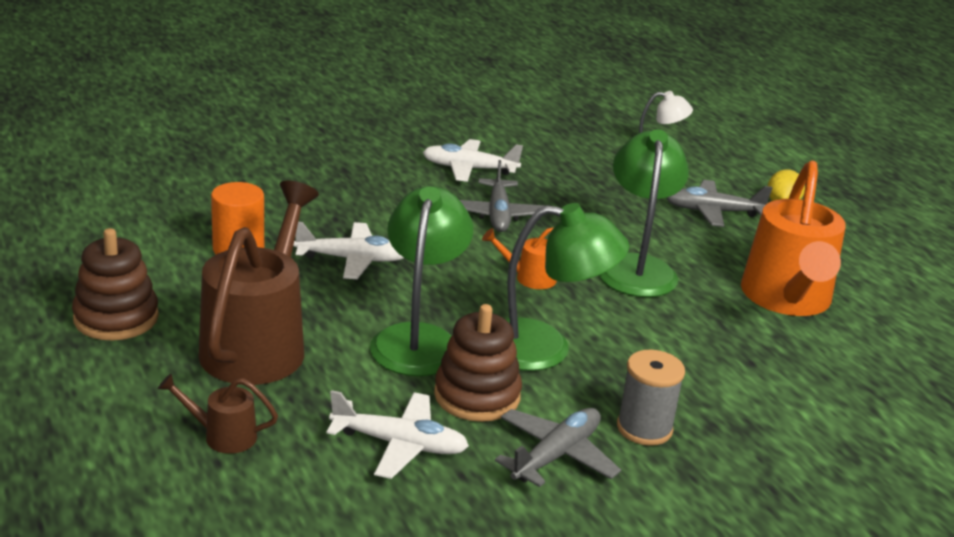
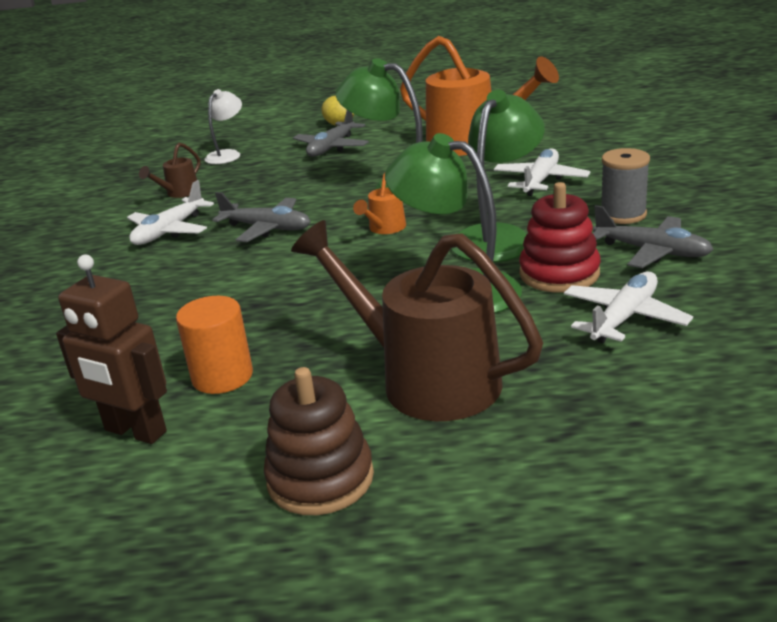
camera: 60 degrees left, 0 degrees up
brown watering can [158,374,278,454] -> brown watering can moved to [139,143,201,198]
white plane [294,222,404,279] -> white plane moved to [494,148,590,196]
brown stacking toy [434,304,522,422] -> red stacking toy [519,182,601,293]
grey plane [495,408,621,487] -> grey plane turned 150 degrees clockwise [593,205,714,268]
none -> brown robot [56,255,167,444]

